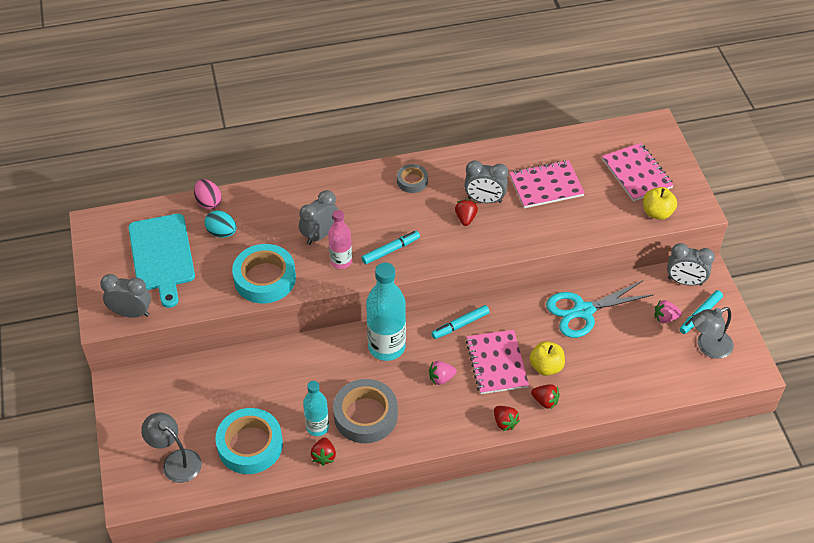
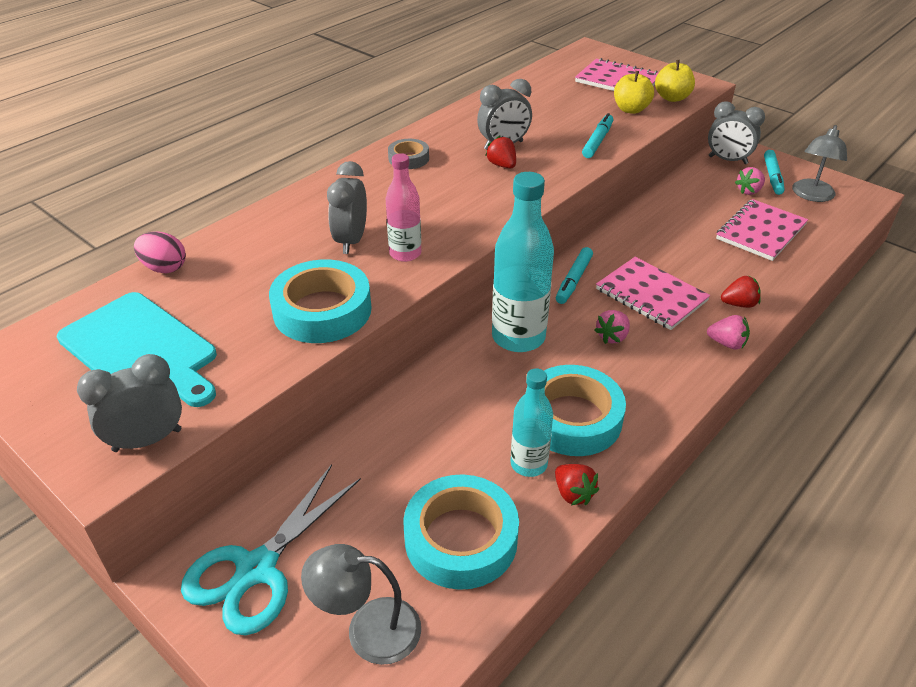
camera: 35 degrees left, 10 degrees down
turquoise egg [205,210,236,237] -> none
grey tape [333,379,398,443] -> turquoise tape [526,365,626,456]
turquoise marker [361,231,420,265] -> turquoise marker moved to [582,113,613,158]
red strawberry [494,406,520,431] -> pink strawberry [707,315,750,350]
pink notebook [509,160,585,208] -> pink notebook moved to [716,199,808,261]
yellow apple [530,341,565,376] -> yellow apple moved to [614,71,654,114]
turquoise scissors [546,280,653,338] -> turquoise scissors moved to [181,464,361,635]
grey clock [667,243,715,286] -> grey clock turned 45 degrees clockwise [708,101,765,164]

